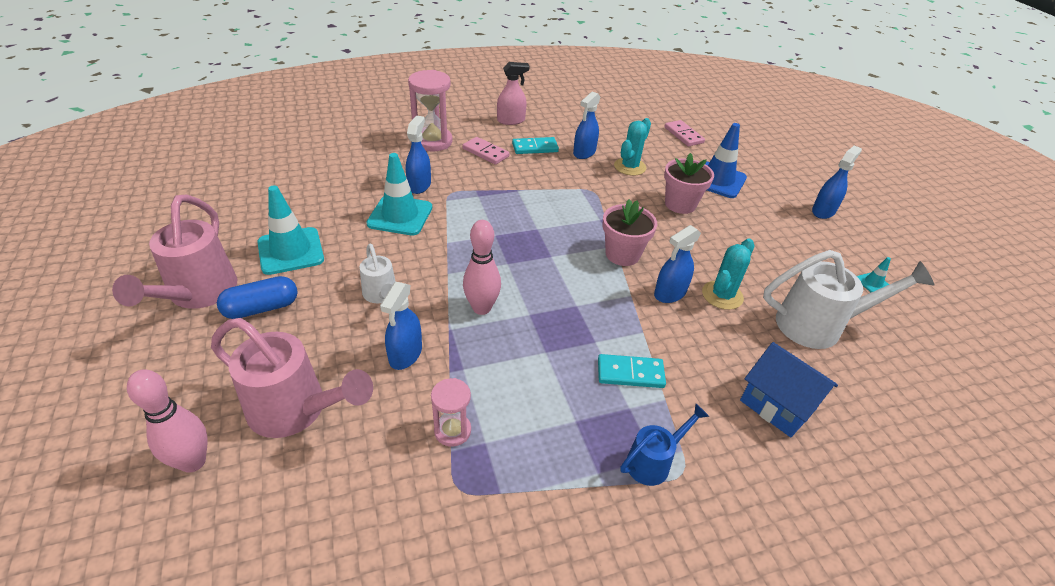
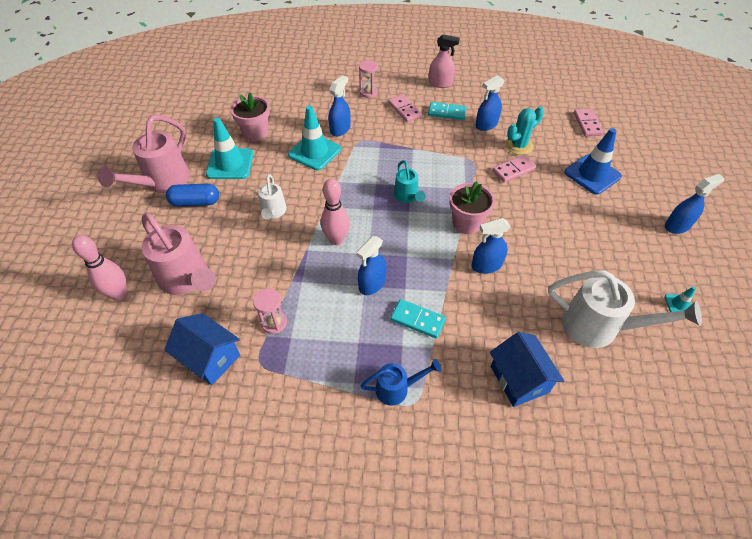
camera: 25 degrees right, 10 degrees up
blue spray bottle [380,282,422,370] -> blue spray bottle moved to [357,236,387,295]
pink hourglass [408,70,453,152] -> pink hourglass [359,60,378,98], size x0.57
pink flower pot [664,153,714,214] -> pink flower pot moved to [230,92,270,141]
turquoise cactus [702,238,755,310] -> none
none -> blue house [164,313,240,385]
none -> turquoise watering can [394,160,425,203]
none -> pink domino [492,155,537,183]

